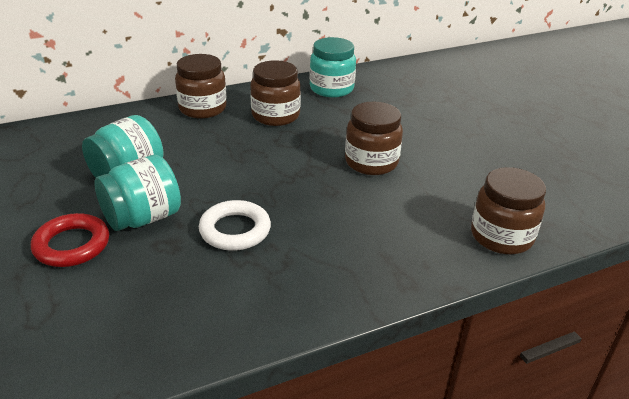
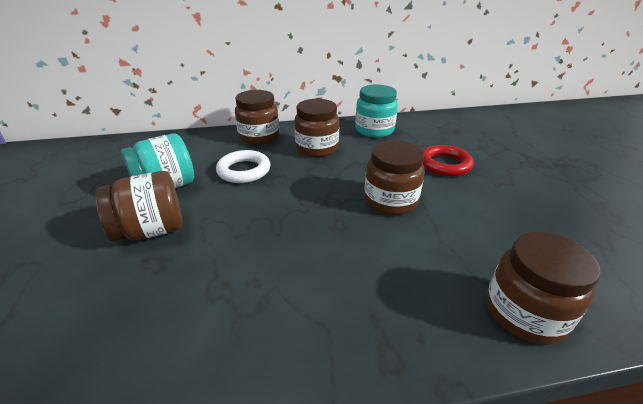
camera: 15 degrees right, 0 degrees up
red ring [31,213,109,267] -> red ring moved to [422,145,474,176]
turquoise jar [94,155,181,231] -> brown jar [96,171,183,242]
white ring [199,200,271,251] -> white ring moved to [216,150,270,183]

